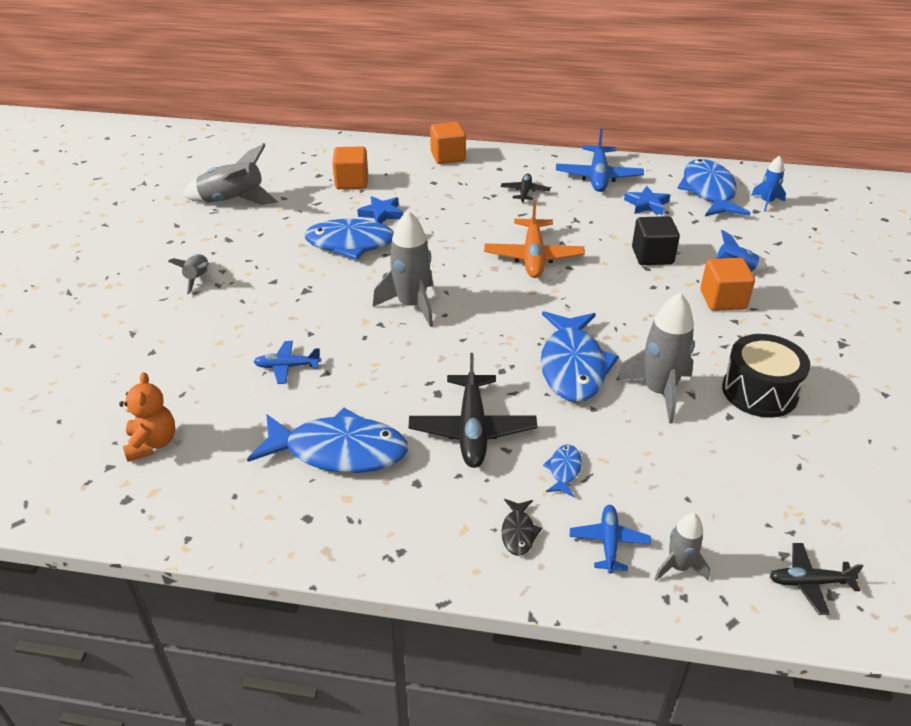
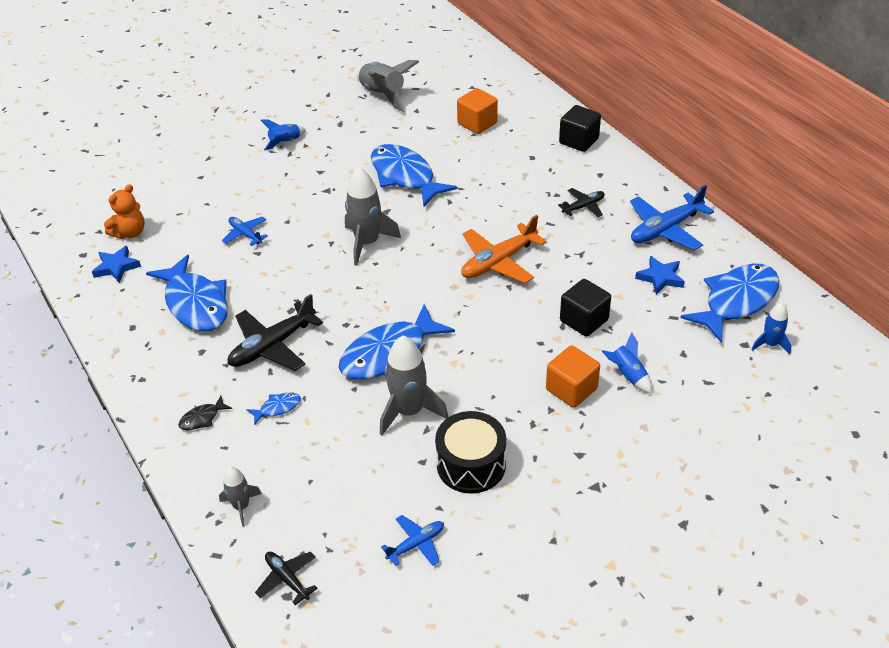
camera: 50 degrees right, 5 degrees up
grey rocket [168,254,209,294] -> blue rocket [261,119,306,150]
blue star [358,196,403,224] -> blue star moved to [92,246,141,283]
orange cube [430,122,466,164] -> black cube [559,105,601,152]
blue plane [570,505,651,574] -> blue plane moved to [381,515,444,566]

